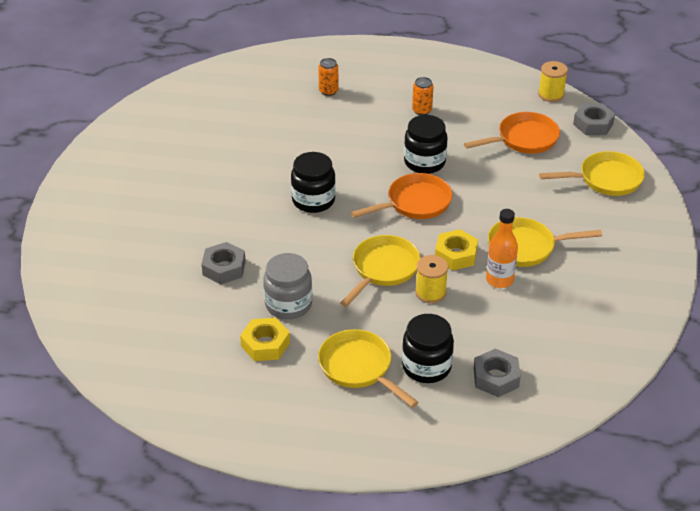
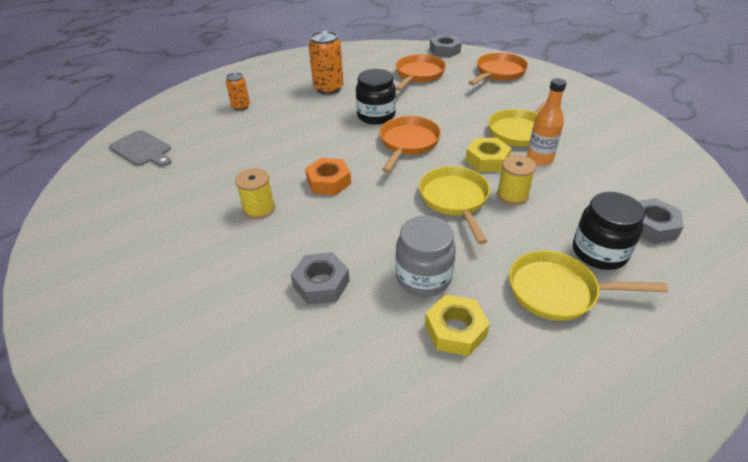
camera: 40 degrees left, 0 degrees up
black jar [291,152,336,213] -> orange nut [305,158,351,195]
orange can [412,77,433,115] -> orange can [309,31,343,94], size x1.71
yellow spool [538,61,568,102] -> yellow spool moved to [235,168,275,219]
yellow pan [539,151,645,196] -> orange pan [468,52,528,85]
none -> grey cutting board [109,130,171,167]

